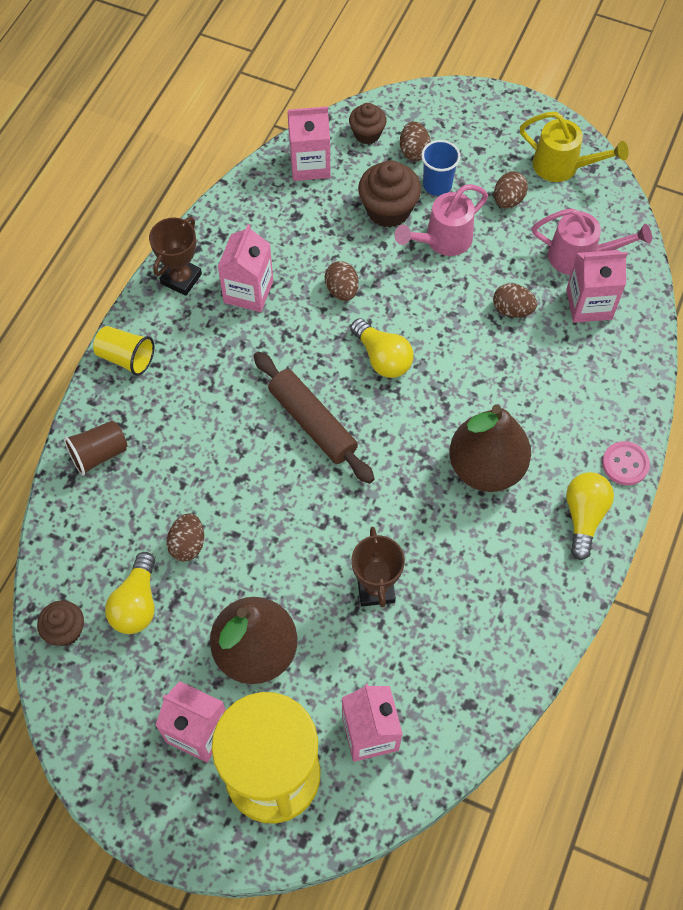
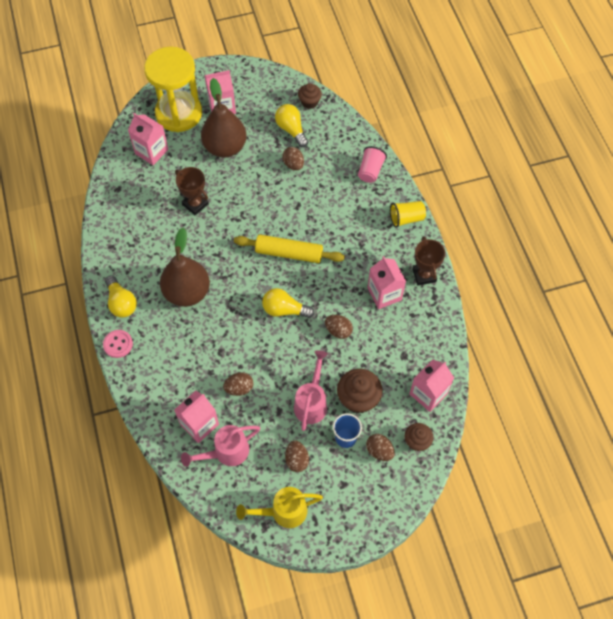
camera: 140 degrees right, 0 degrees up
brown cup [64,421,128,476] -> pink cup [358,146,387,183]
brown rolling pin [254,351,375,484] -> yellow rolling pin [234,235,345,263]

